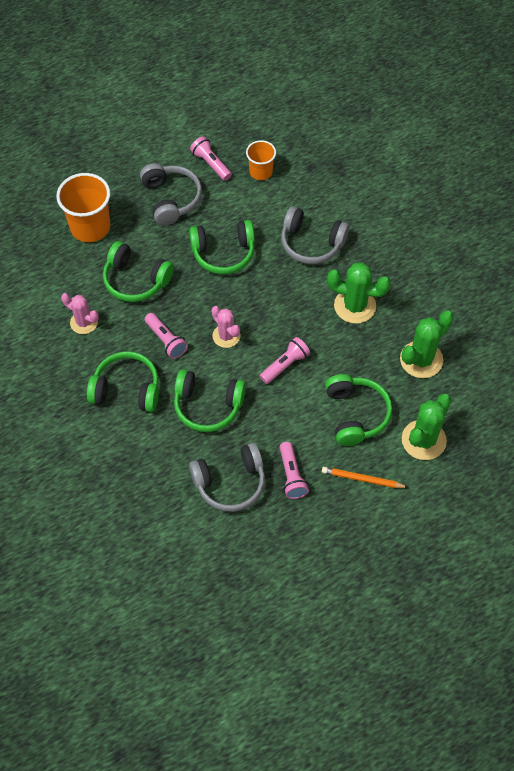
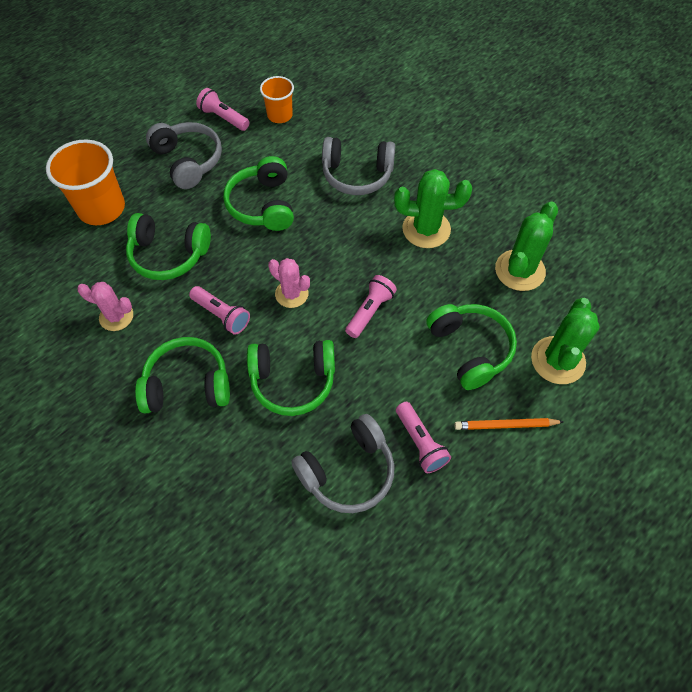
camera: 15 degrees left, 0 degrees up
green headphones [189,220,255,274] -> green headphones turned 105 degrees clockwise [223,156,294,231]

